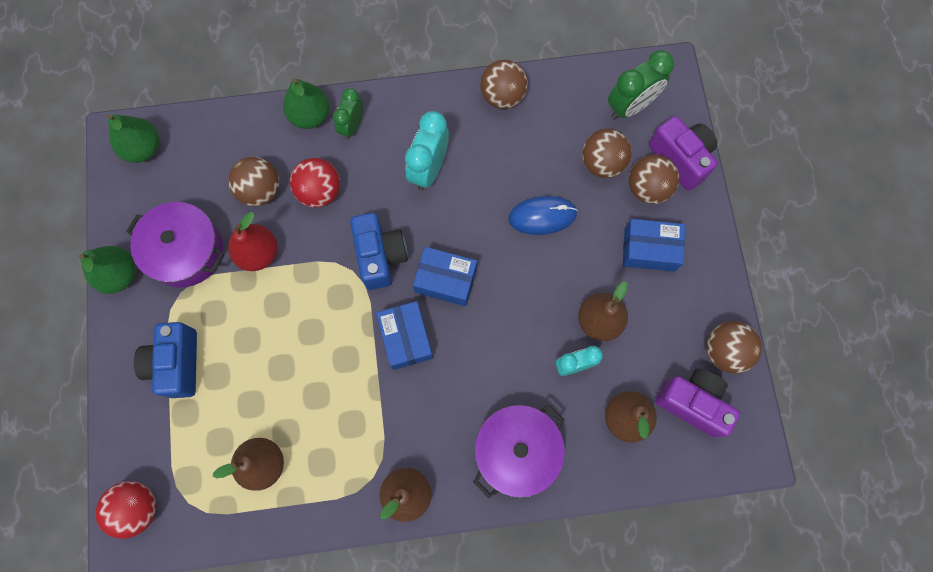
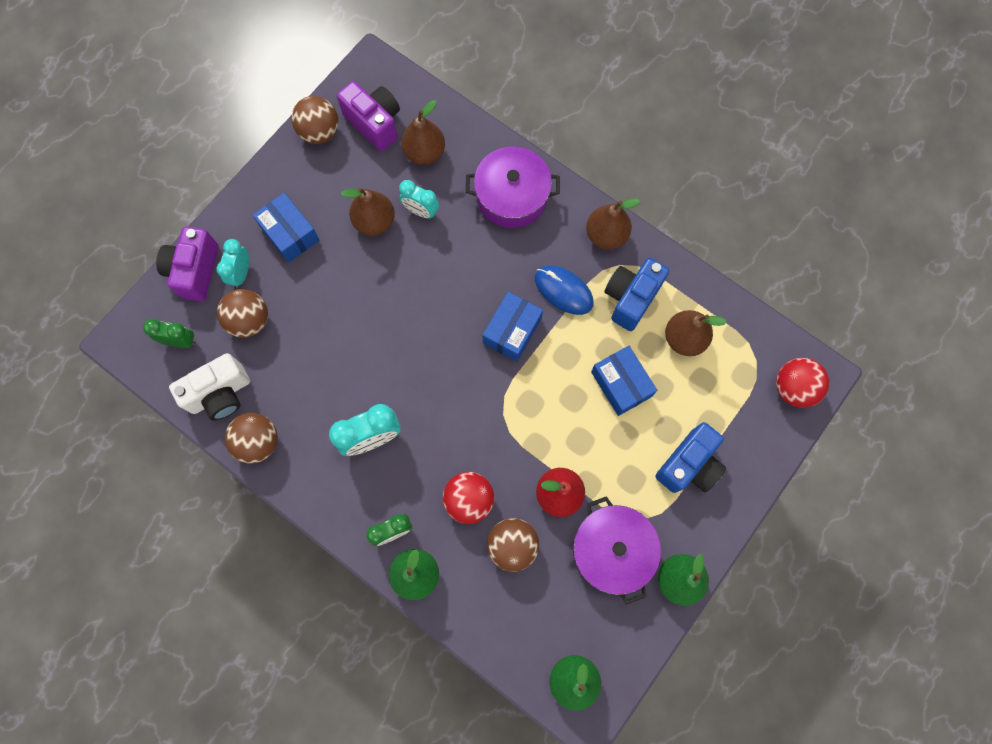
camera: 135 degrees left, 0 degrees up
blue camera [350,213,408,290] -> blue camera moved to [604,258,669,331]
blue box [413,247,477,306] -> blue box moved to [591,346,657,416]
blue mouse [508,196,578,235] -> blue mouse moved to [535,265,593,315]
green clock [608,50,674,120] -> green clock [143,319,196,348], size x0.65
brown ball [628,154,679,204] -> turquoise clock [216,239,249,288]
purple camera [655,368,740,437] -> purple camera turned 150 degrees clockwise [337,81,400,151]
none -> white camera [169,353,250,420]

